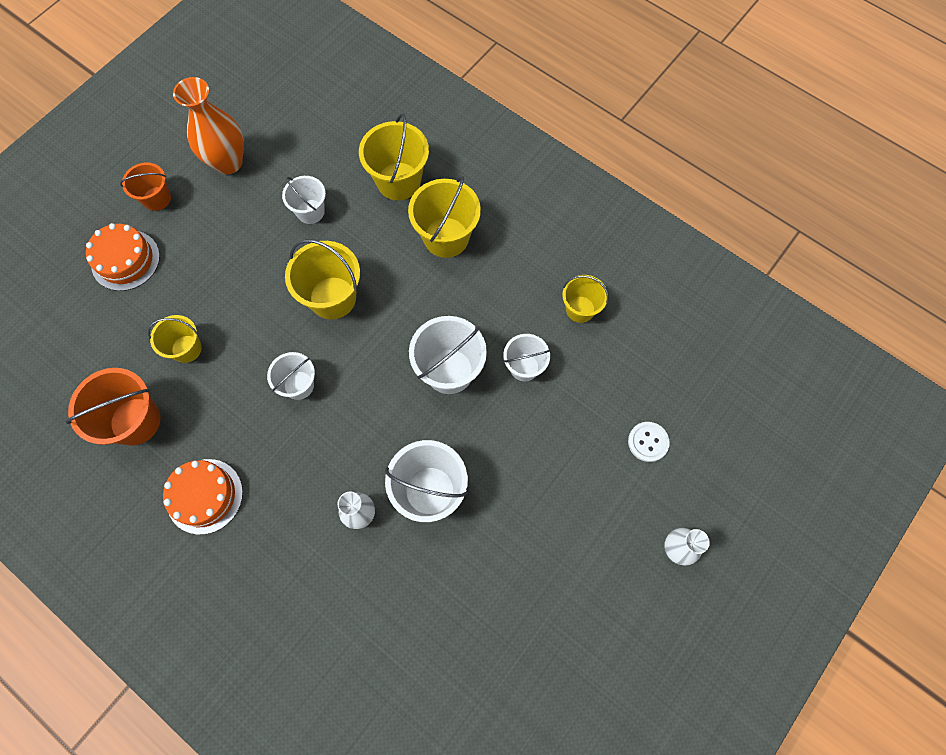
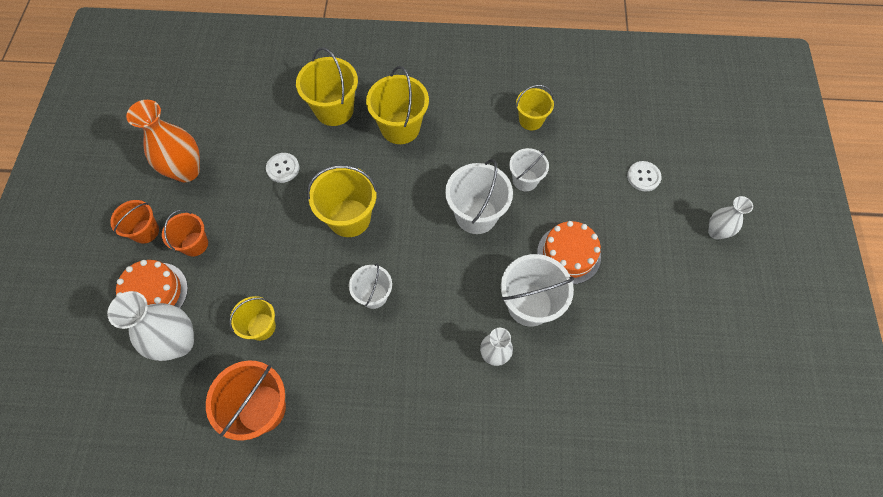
camera: 35 degrees left, 5 degrees down
orange cake [163,459,243,535] -> orange cake moved to [537,221,601,284]
white bucket [282,176,326,224] -> white button [266,153,299,183]
none -> white vase [107,291,194,361]
none -> orange bucket [162,210,208,257]

